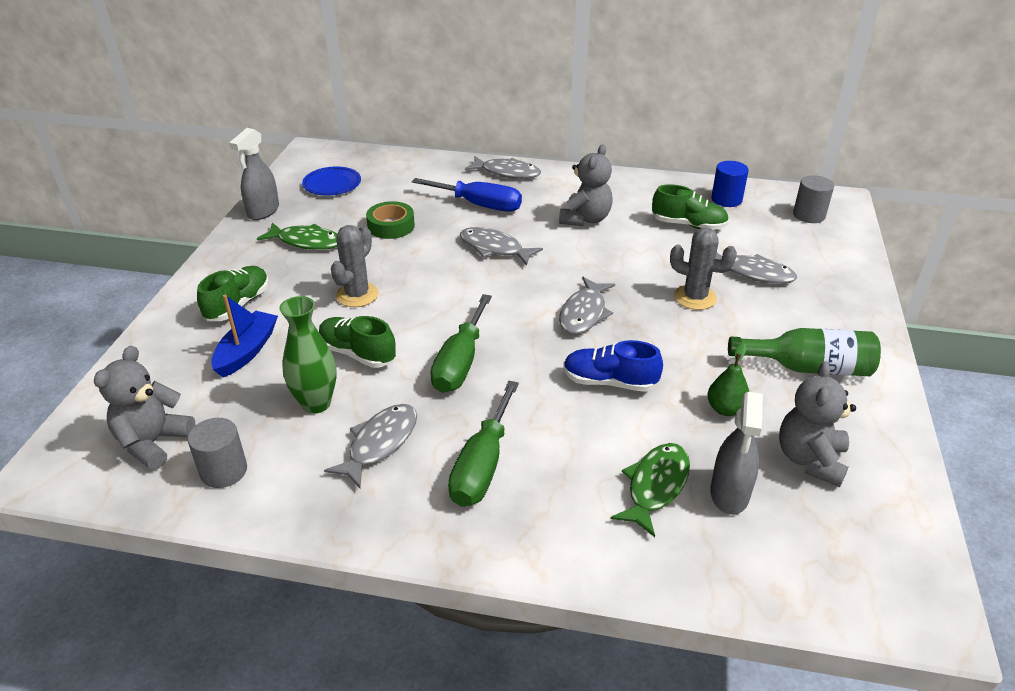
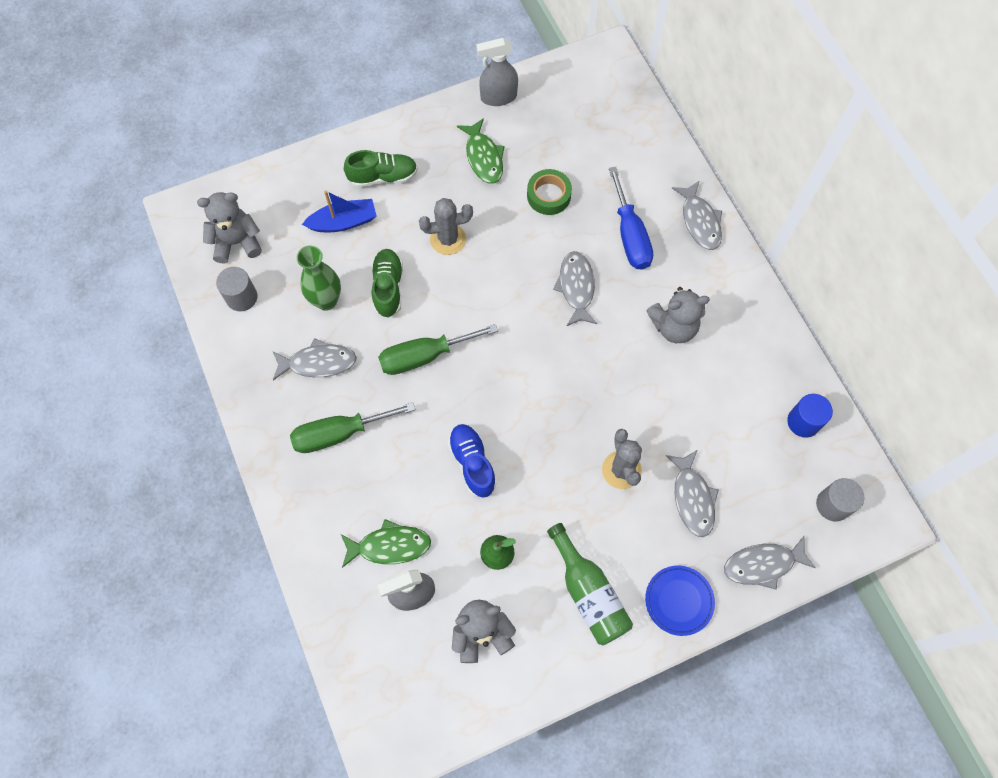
camera: 55 degrees right, 30 degrees up
blue plate [302,166,361,195] -> blue plate moved to [645,565,715,636]
grey fish [559,277,615,334] -> grey fish moved to [724,535,816,590]
green shoe [652,184,729,230] -> none

